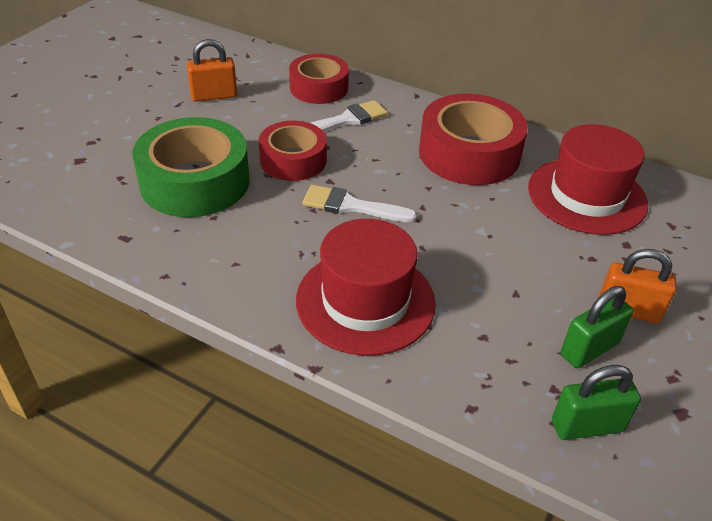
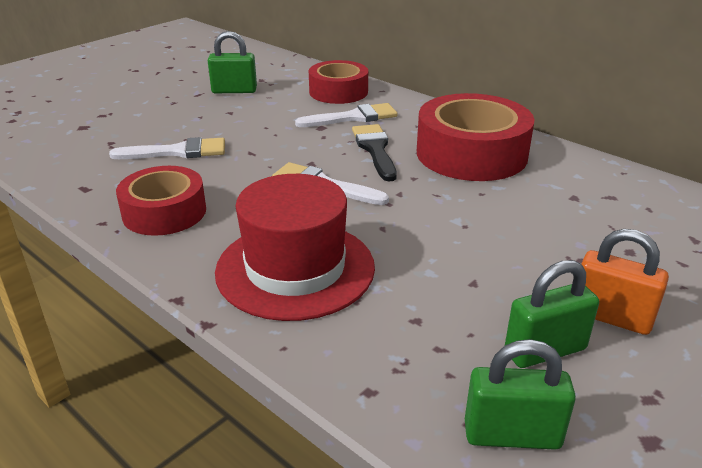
camera: 15 degrees right, 10 degrees down
green tape [132,117,250,217] -> white brush [109,137,225,159]
orange padlock [186,39,237,102] -> green padlock [208,31,257,93]
red tape [259,121,327,181] -> red tape moved to [116,166,206,236]
red hat [528,124,648,235] -> none
none -> black brush [352,124,397,182]

